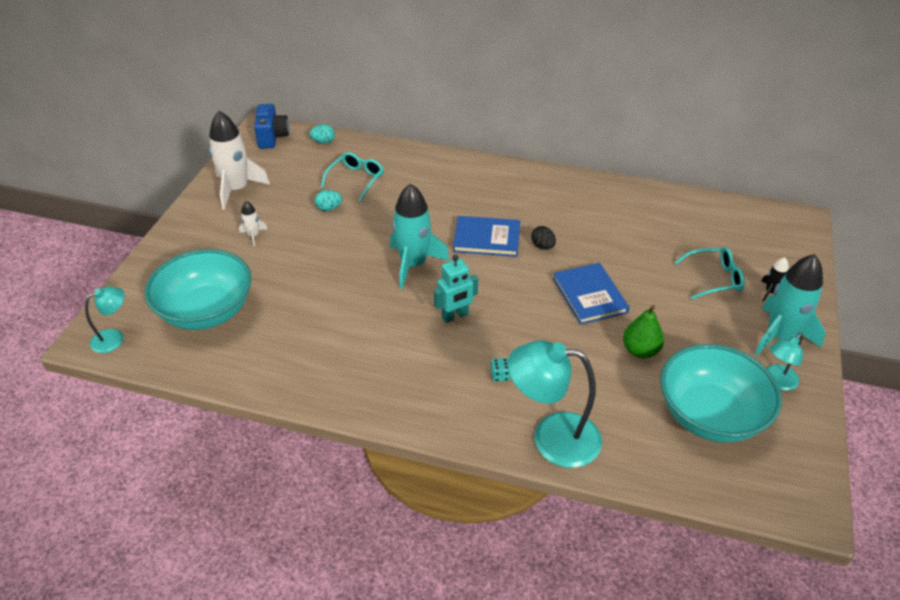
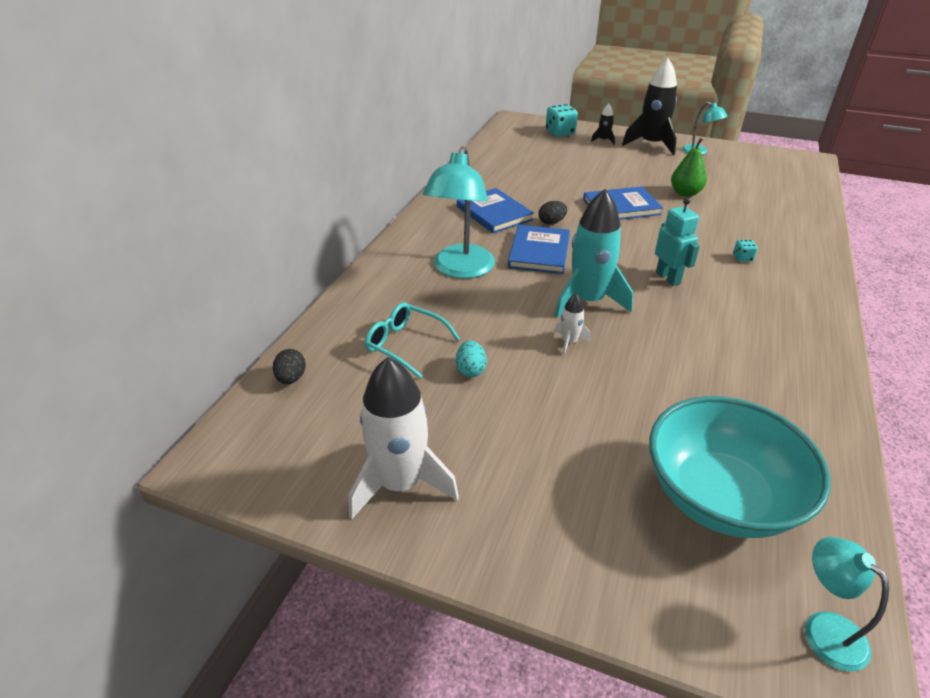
camera: 85 degrees left, 5 degrees down
white rocket [239,201,267,246] -> white rocket moved to [554,293,591,356]
blue camera [254,104,289,149] -> none
turquoise egg [309,124,335,144] -> black egg [273,349,306,384]
turquoise lamp [508,340,602,468] -> turquoise lamp moved to [423,146,495,279]
turquoise bowl [660,344,782,443] -> none
turquoise glasses [674,247,745,300] -> none
turquoise rocket [754,254,826,355] -> black rocket [622,58,677,155]
none -> blue book [457,188,534,233]
none -> turquoise dice [546,104,578,137]

